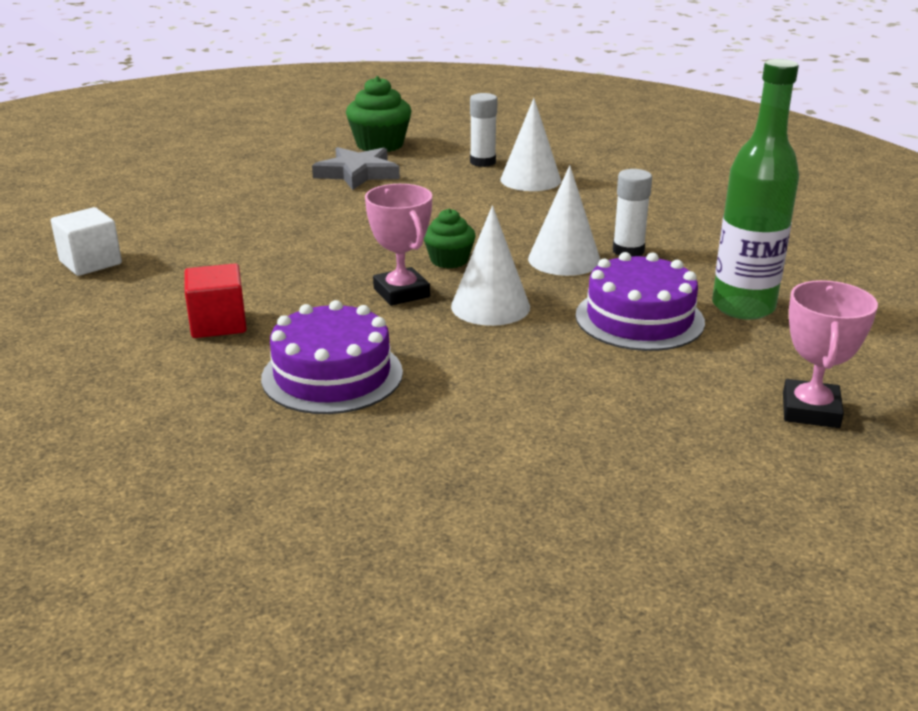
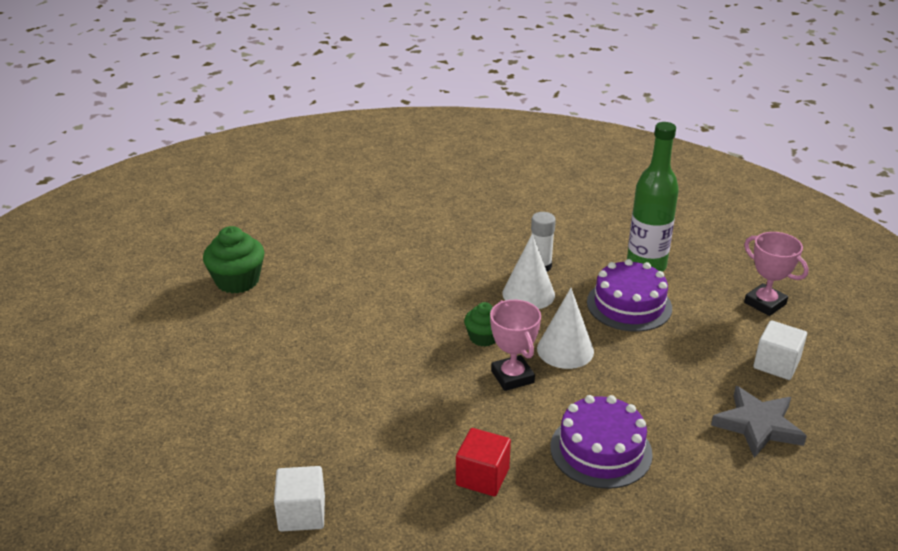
camera: 55 degrees left, 5 degrees up
grey star [312,147,400,190] -> grey star moved to [711,386,807,458]
pink trophy [365,184,432,306] -> pink trophy turned 60 degrees clockwise [490,300,541,391]
white glue stick [470,93,497,167] -> none
white cone [500,98,561,191] -> none
none -> white cube [753,320,807,380]

